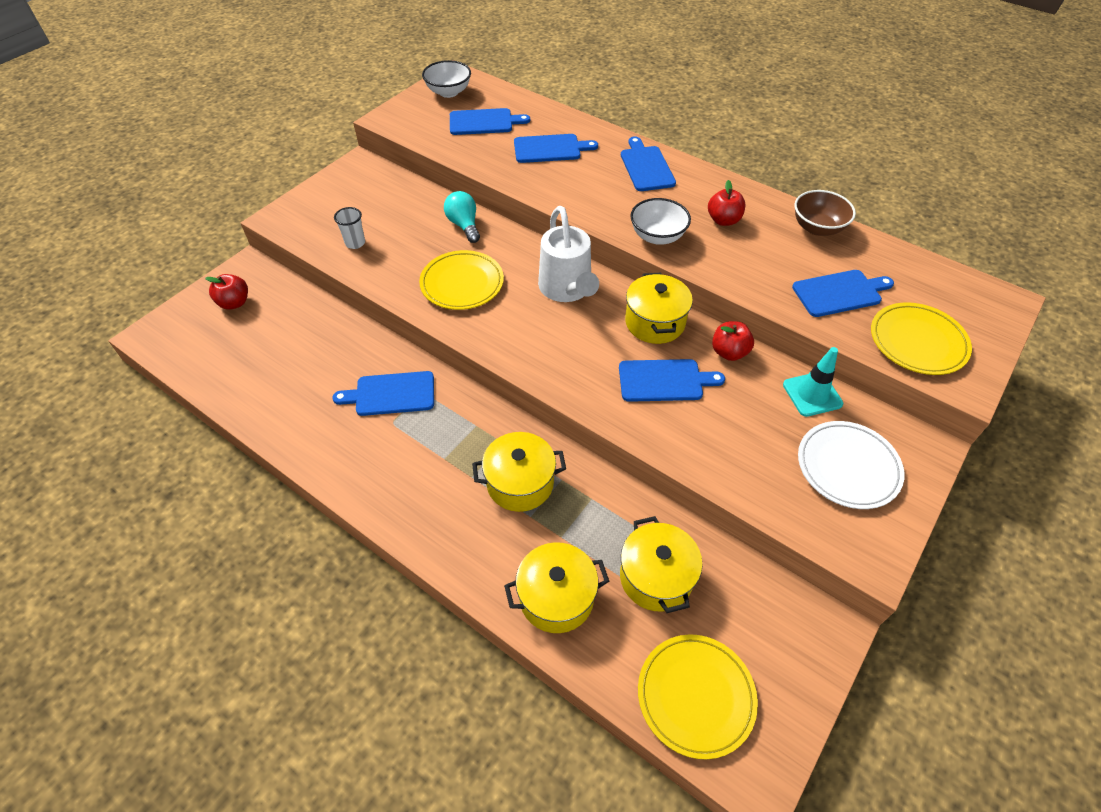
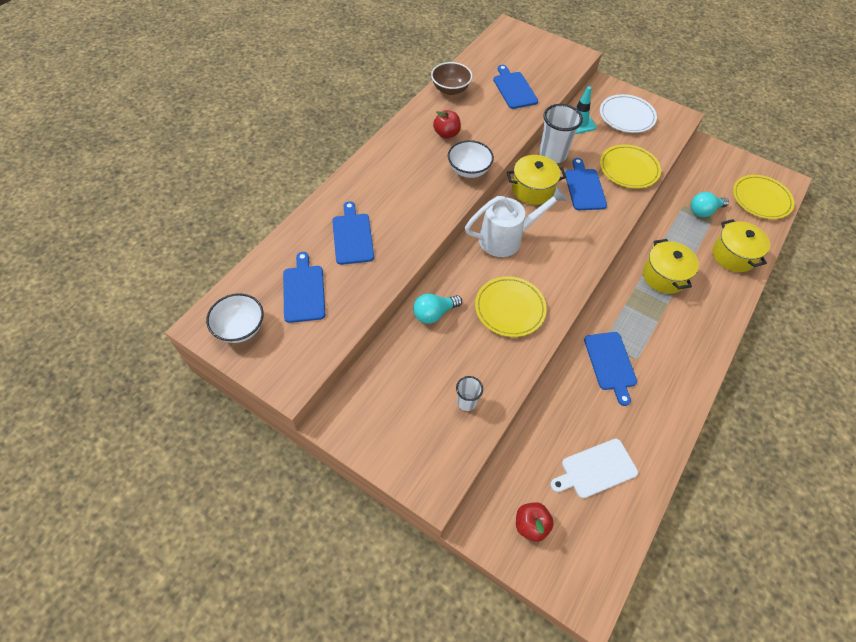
camera: 95 degrees left, 5 degrees up
yellow pot [620,516,703,613] -> turquoise light bulb [691,192,729,217]
blue cutting board [621,137,676,191] -> none
red apple [712,321,754,361] -> white cup [539,104,583,163]
yellow plate [871,302,972,375] -> yellow plate moved to [600,144,661,189]
none -> white cutting board [550,439,638,498]

